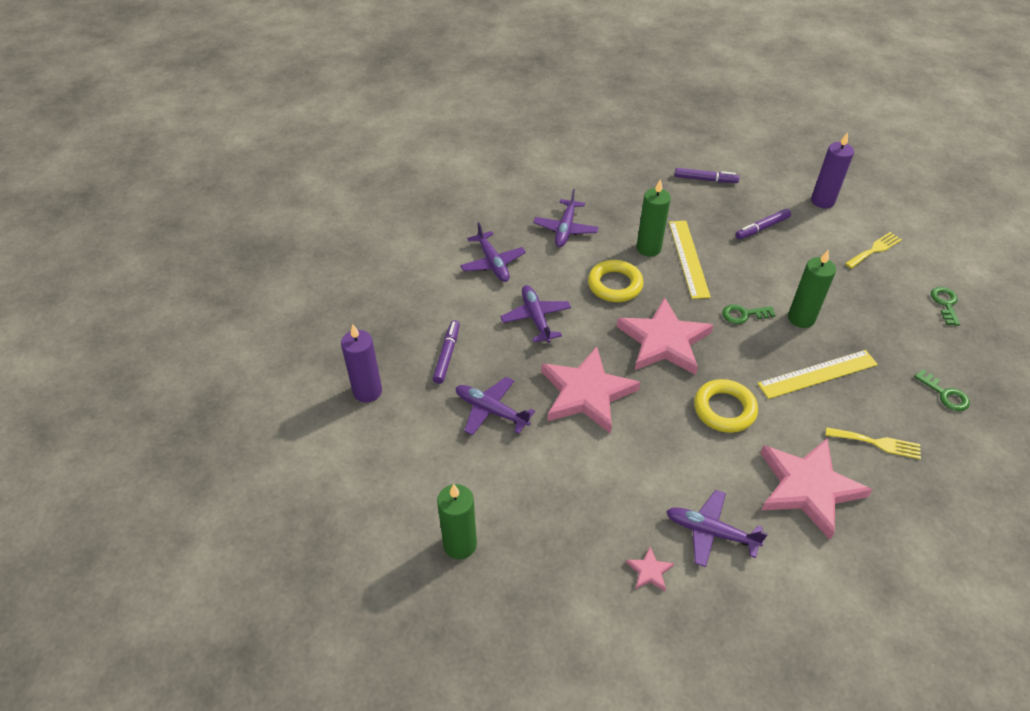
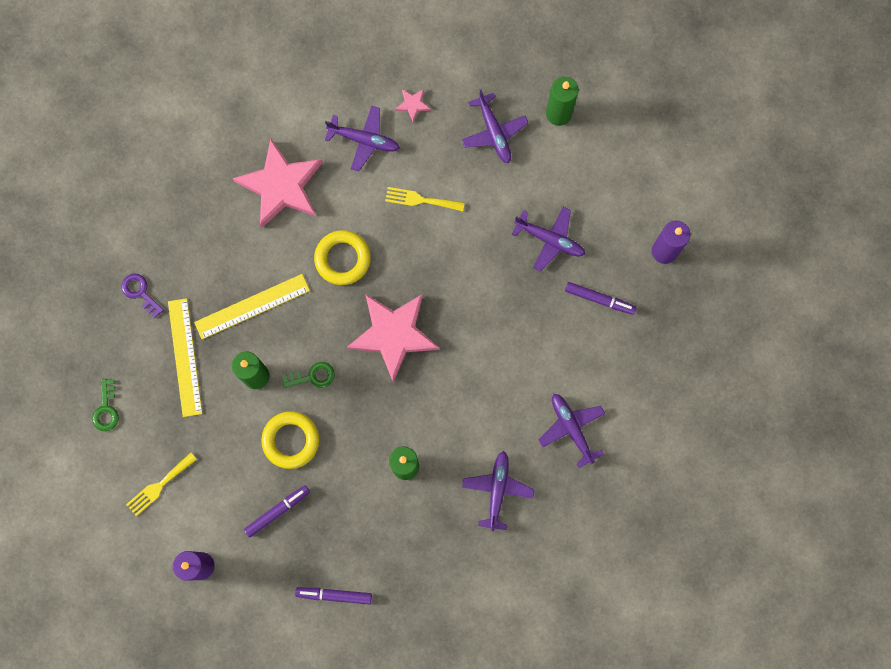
camera: 175 degrees right, 30 degrees up
purple marker [433,320,460,384] -> purple marker turned 75 degrees counterclockwise [565,282,637,315]
purple plane [500,285,571,343] -> purple plane moved to [461,89,528,163]
pink star [541,347,641,434] -> none
yellow ring [588,260,644,302] -> yellow ring moved to [261,411,319,469]
yellow ruler [669,221,711,299] -> yellow ruler moved to [168,298,203,417]
yellow fork [825,427,921,459] -> yellow fork moved to [385,187,465,211]
green key [914,370,970,411] -> purple key [121,274,164,318]

